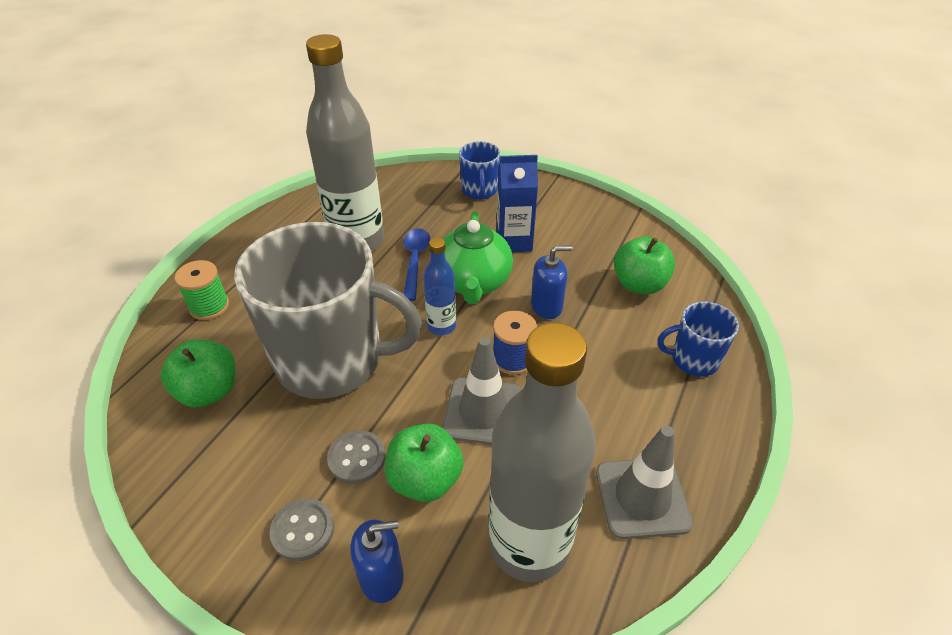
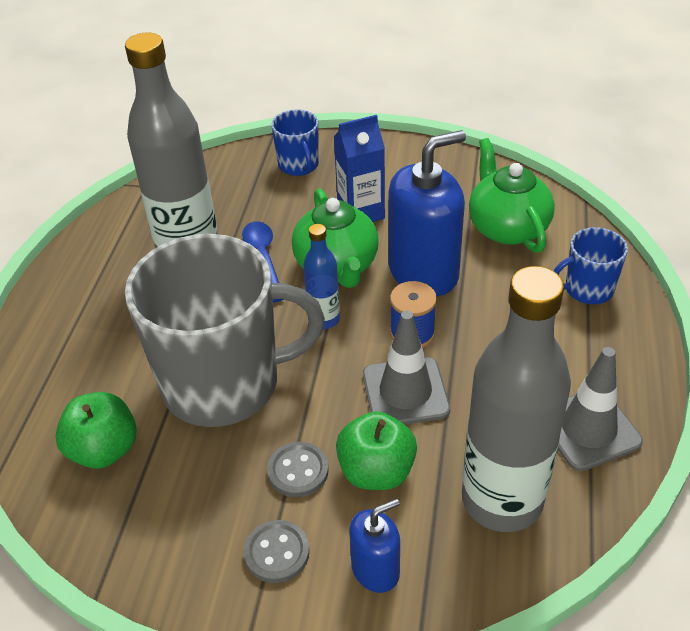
camera: 15 degrees left, 0 degrees up
green spool [174,260,229,320] -> none
blue soap dispenser [531,246,572,319] -> blue soap dispenser [388,130,466,296], size x1.91
green apple [614,236,675,294] -> green teapot [469,138,555,253]

